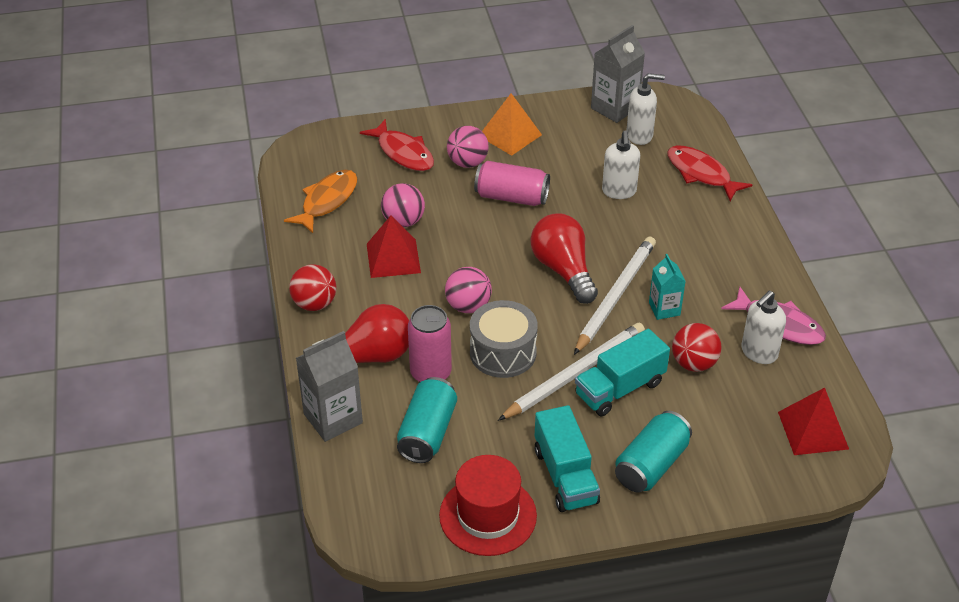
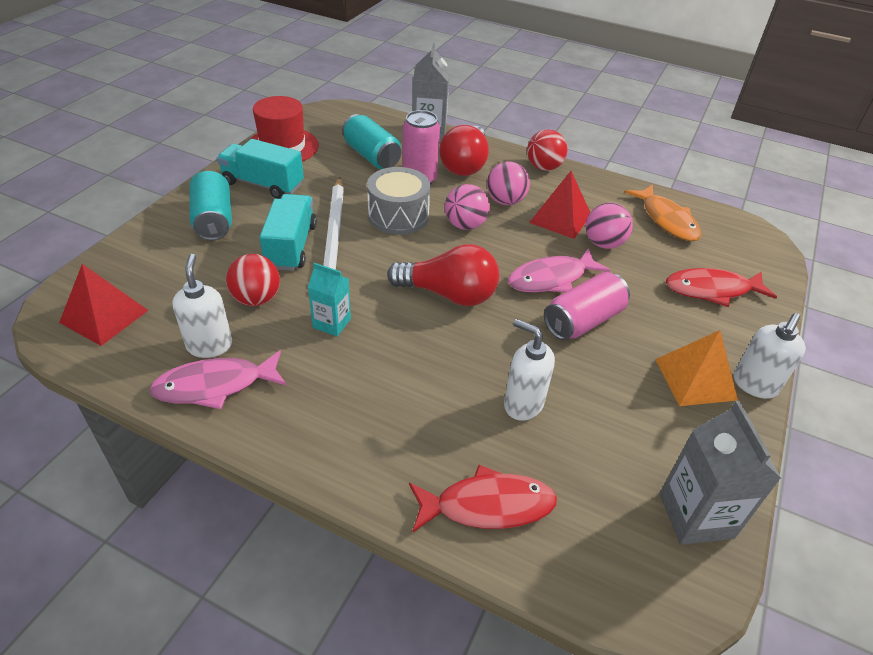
camera: 125 degrees right, 0 degrees up
pink ball [447,126,489,168] -> pink ball moved to [487,161,530,205]
white pencil [574,236,656,355] -> none
white soap dispenser [626,73,665,145] -> white soap dispenser moved to [734,313,806,399]
none -> pink fish [508,248,610,292]

